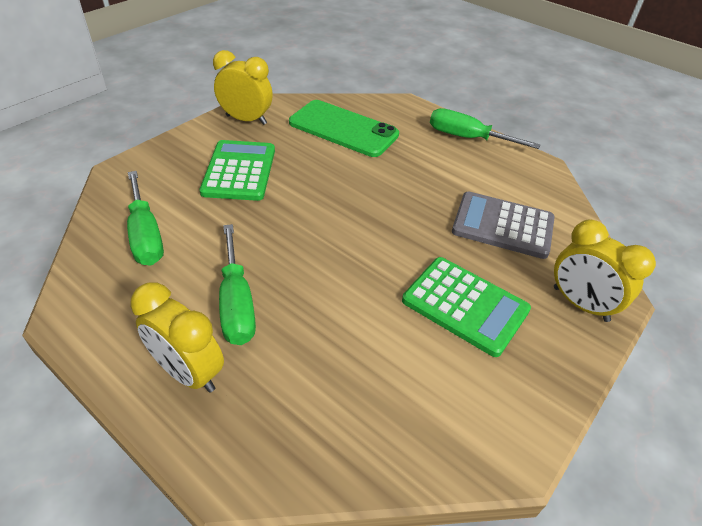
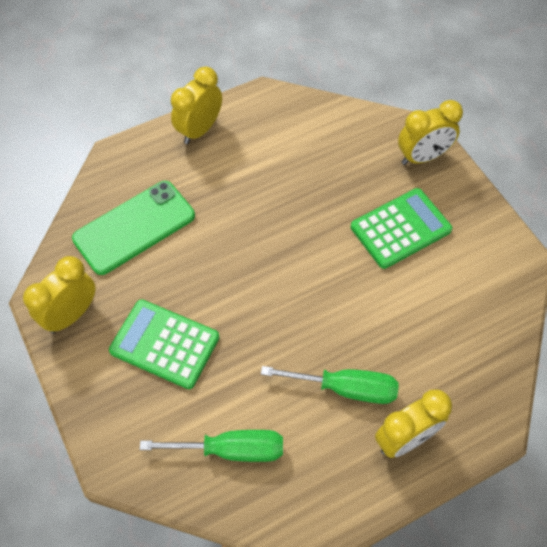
camera: 65 degrees left, 15 degrees up
green screwdriver [430,108,540,149] -> yellow clock [171,67,222,144]
grey calculator [452,191,555,259] -> none

